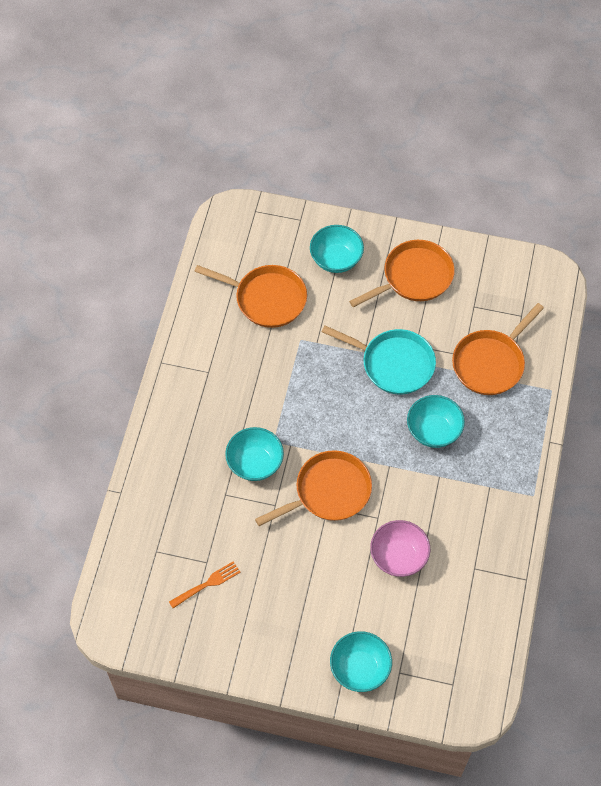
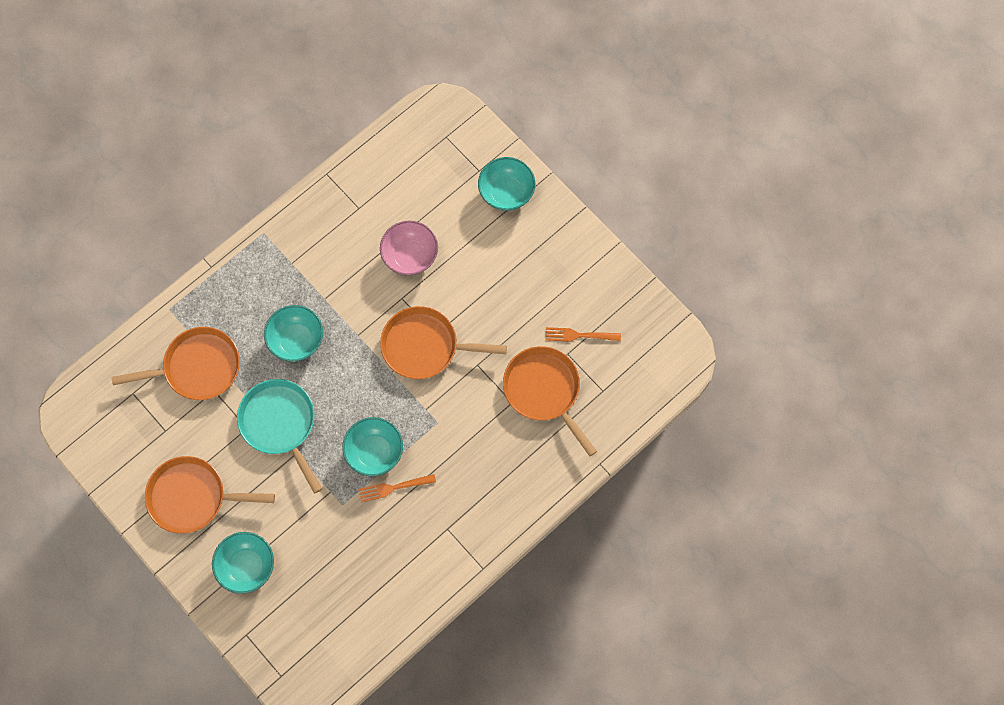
camera: 145 degrees left, 10 degrees up
orange pan [194,265,307,328] -> orange pan moved to [503,346,597,457]
turquoise bowl [225,427,284,481] -> turquoise bowl moved to [342,417,403,476]
none -> orange fork [358,474,436,502]

